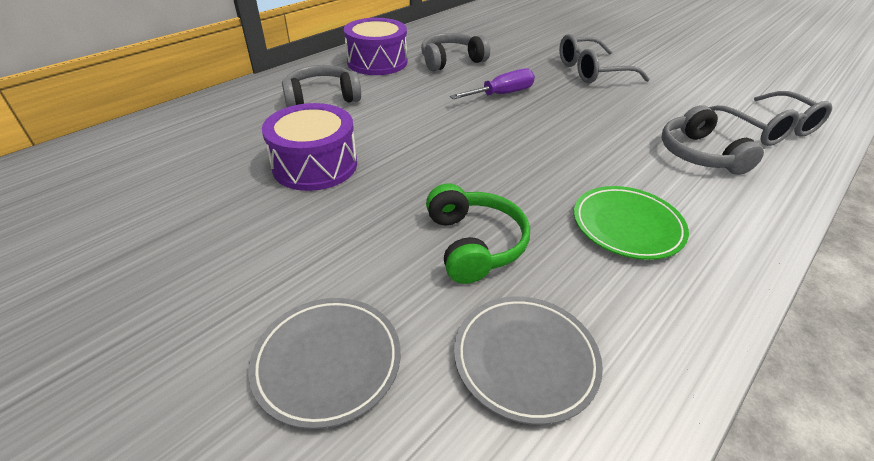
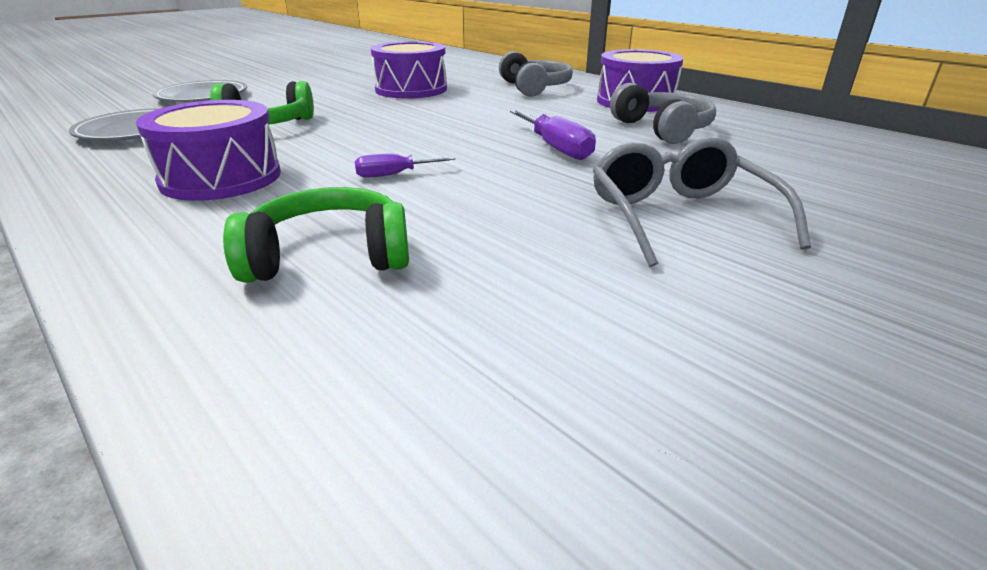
camera: 95 degrees right, 10 degrees down
green plate [574,186,689,260] -> purple drum [136,100,281,201]
grey headphones [661,105,764,175] -> green headphones [223,187,409,283]
grey glasses [709,91,832,146] -> none
none -> purple screwdriver [355,154,456,178]

